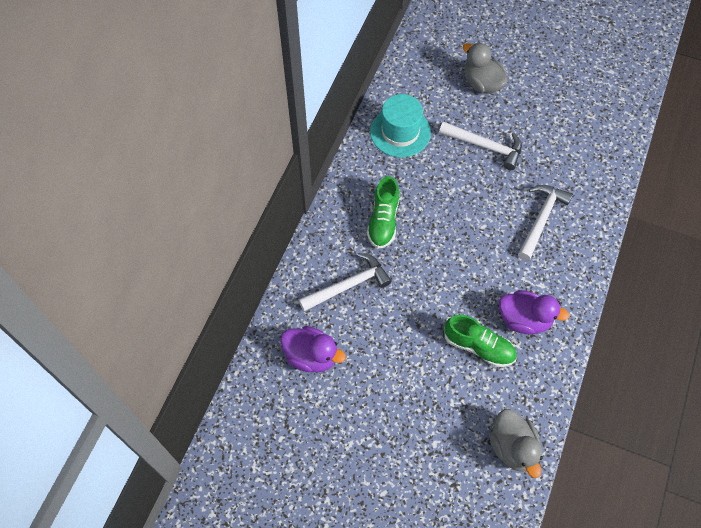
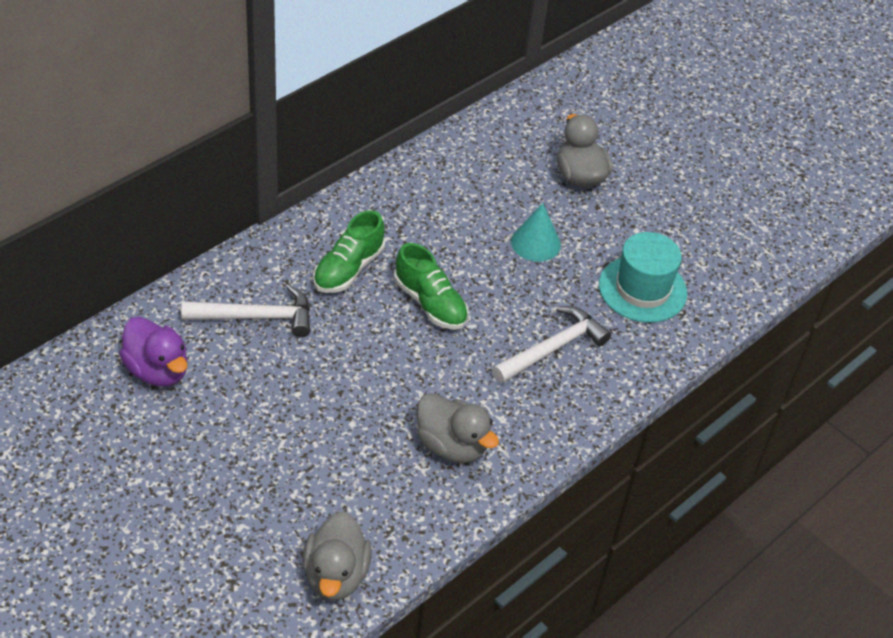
camera: 20 degrees right, 15 degrees down
turquoise hat [370,94,431,157] -> turquoise hat moved to [599,232,687,323]
white hammer [439,122,522,170] -> turquoise cone [511,203,561,262]
green shoe [444,315,517,367] -> green shoe moved to [394,243,468,330]
purple duck [499,290,570,334] -> grey duck [417,393,499,463]

